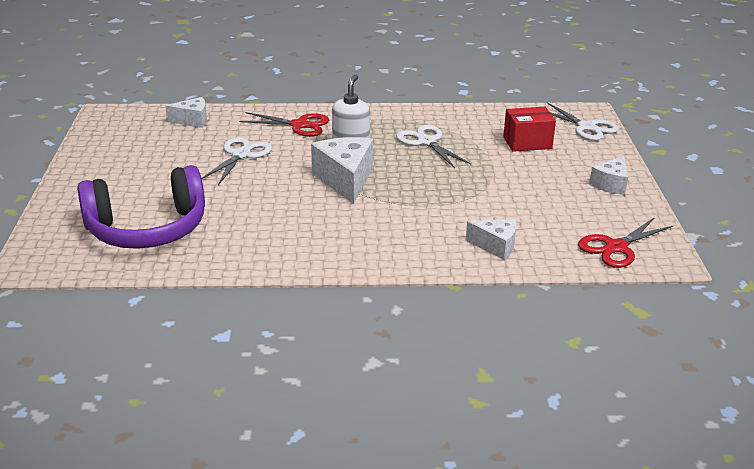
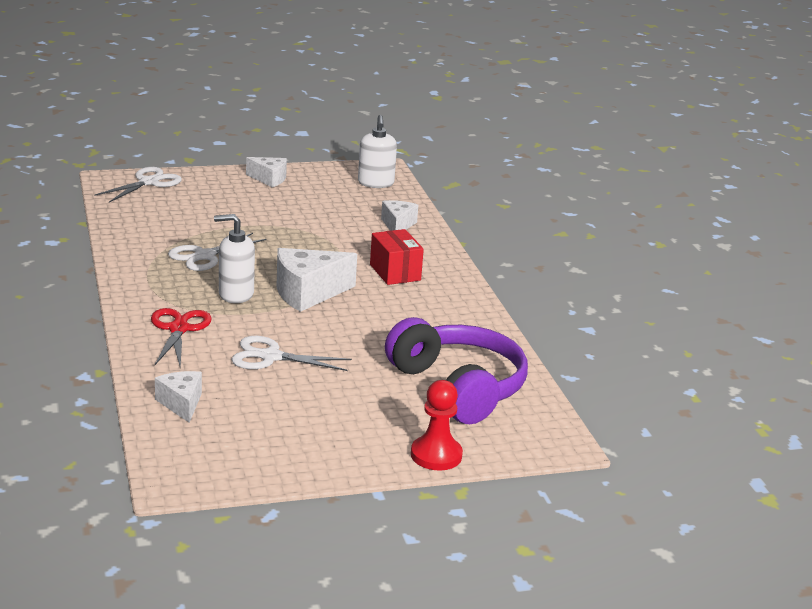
camera: 105 degrees left, 5 degrees down
red box [503,107,556,152] -> red box moved to [370,229,424,285]
red scissors [578,217,673,268] -> white soap dispenser [358,115,397,188]
none -> red pawn [411,380,463,470]

